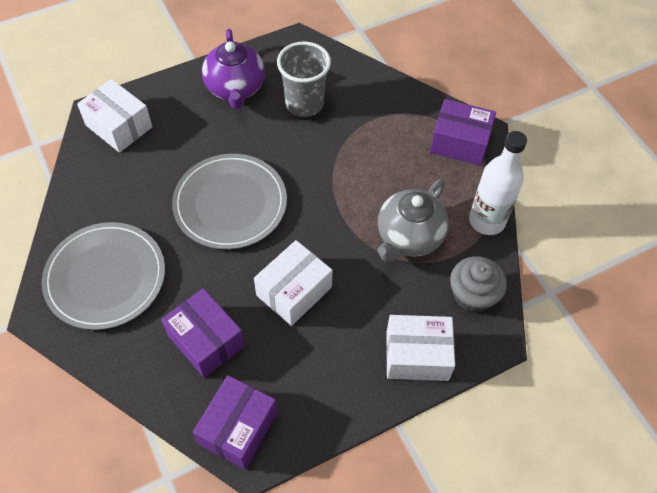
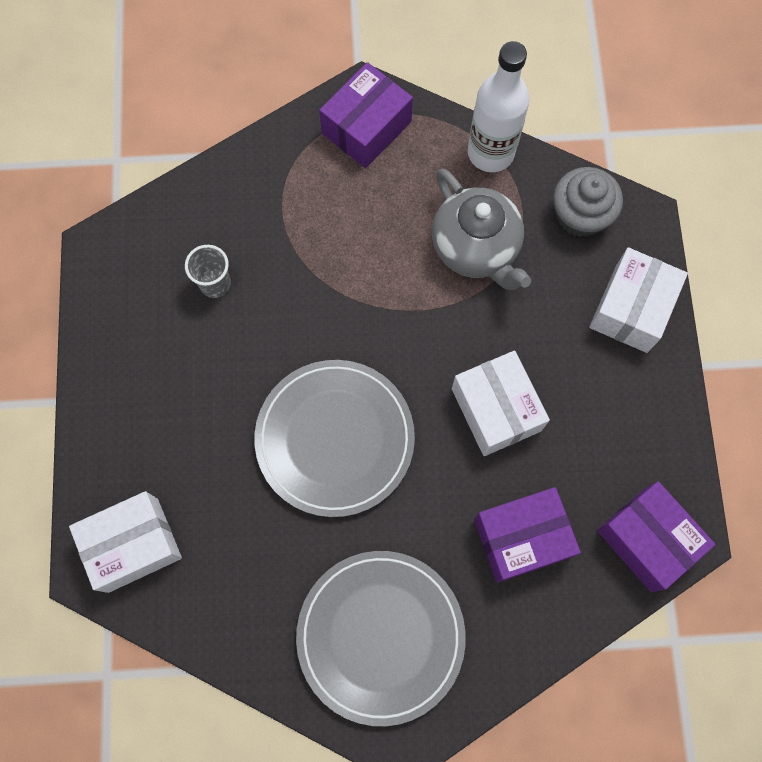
camera: 65 degrees left, 15 degrees up
purple teapot [202,29,265,109] -> none
grey cup [277,42,331,117] -> grey cup [185,245,231,298], size x0.57

